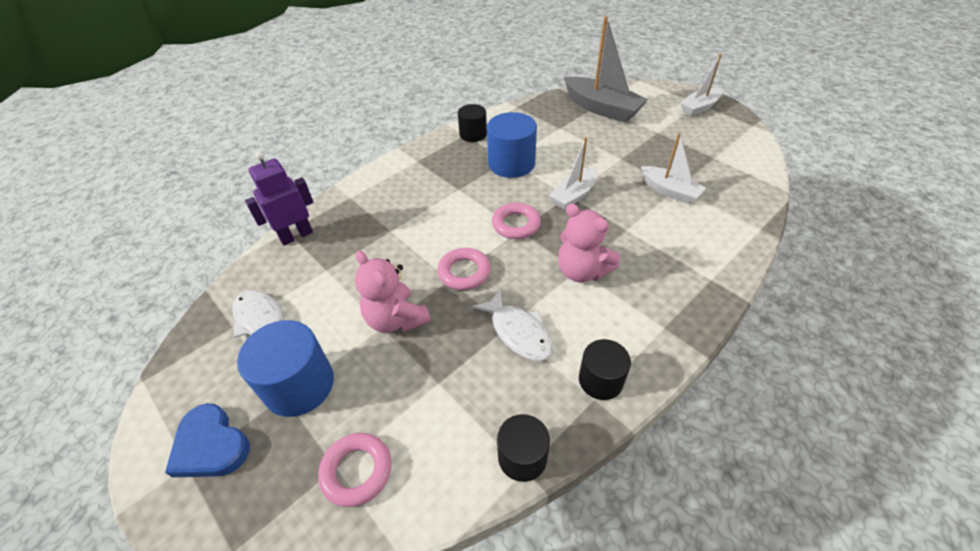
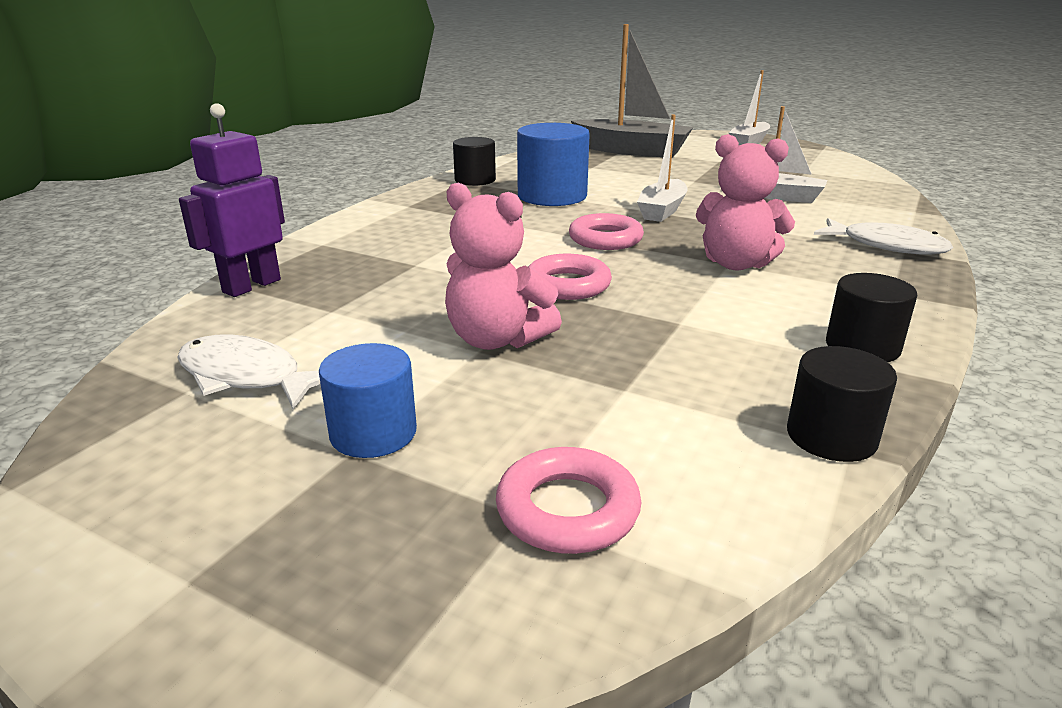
camera: 20 degrees left, 20 degrees down
blue heart [165,403,250,477] -> none
blue cylinder [237,320,334,417] -> blue cylinder [319,343,417,458], size x0.63
white fish [472,289,553,361] -> white fish moved to [814,218,953,255]

